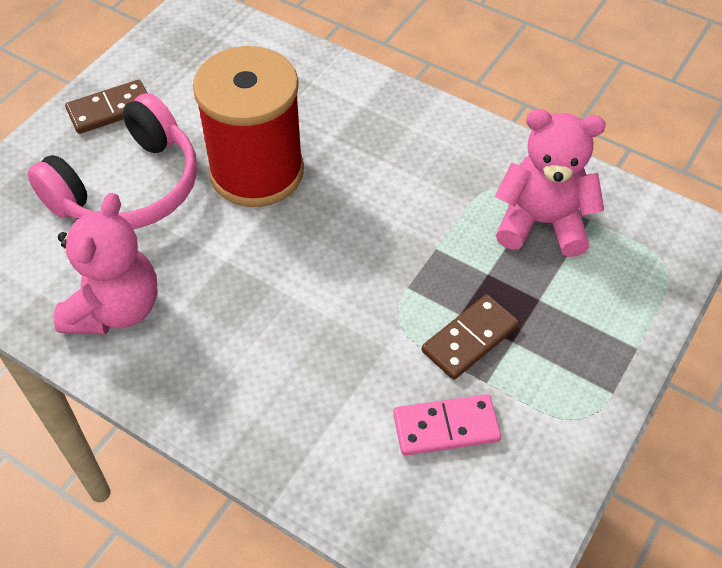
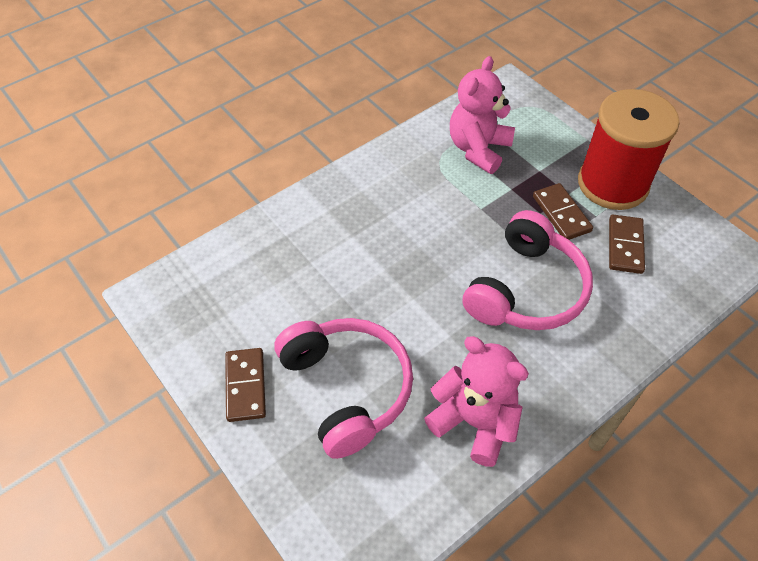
camera: 70 degrees left, 0 degrees up
red spool [193,46,304,207] -> red spool moved to [578,89,679,210]
pink domino [393,394,501,456] -> brown domino [609,215,645,274]
none -> pink headphones [462,210,593,330]

